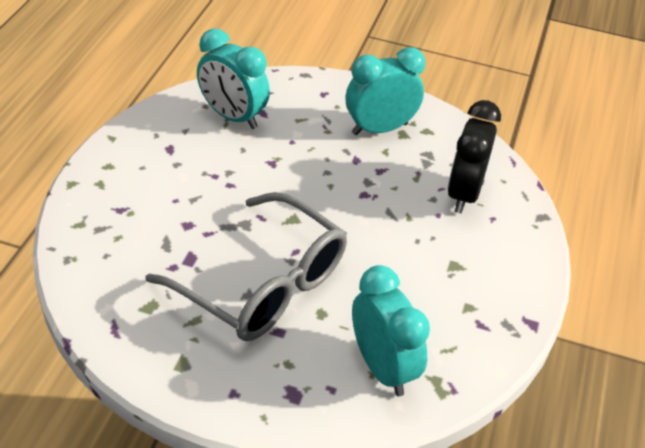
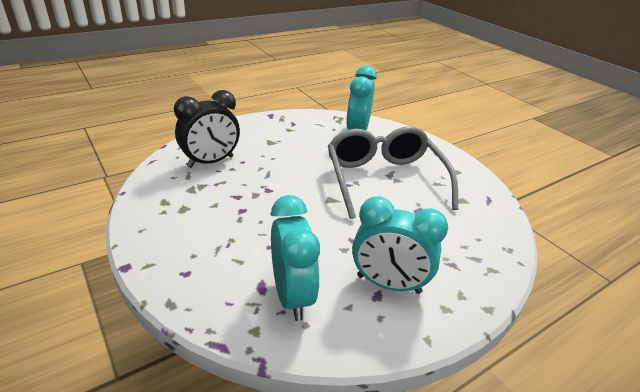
camera: 140 degrees left, 10 degrees down
turquoise clock [346,47,425,135] -> turquoise clock moved to [352,196,448,294]

